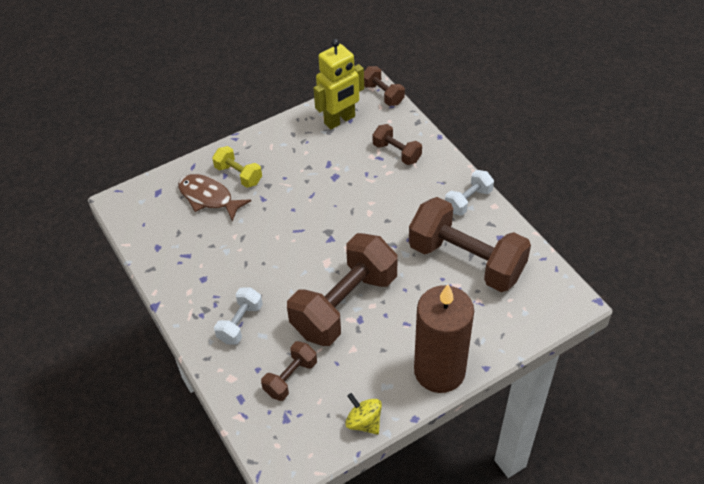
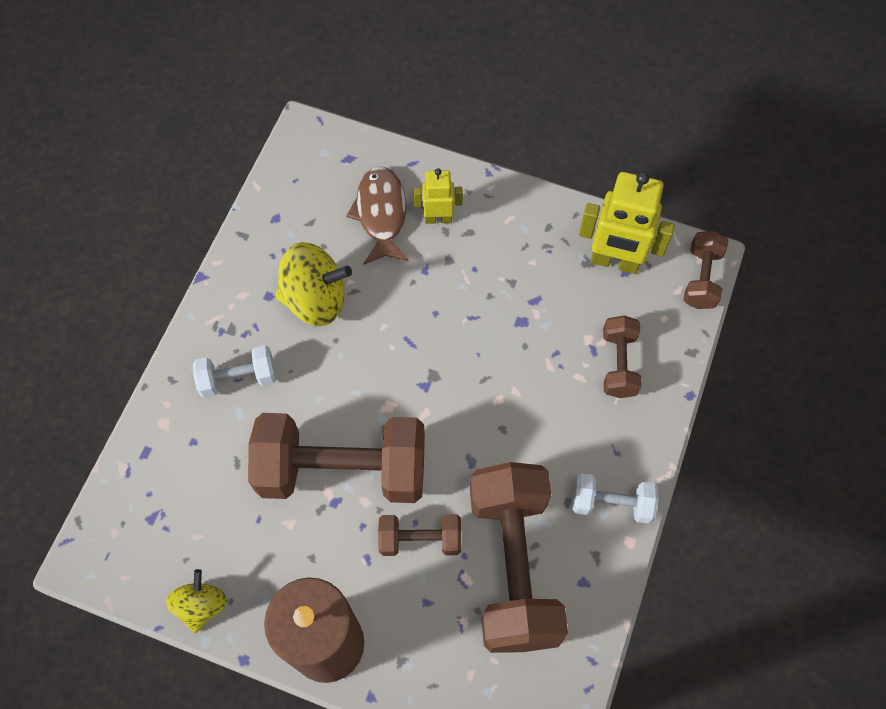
camera: 50 degrees right, 15 degrees up
yellow dumbbell [212,146,262,188] -> yellow robot [414,168,463,224]
brown dumbbell [261,341,317,401] -> brown dumbbell moved to [378,514,461,556]
none -> yellow spinning top [275,242,352,326]

